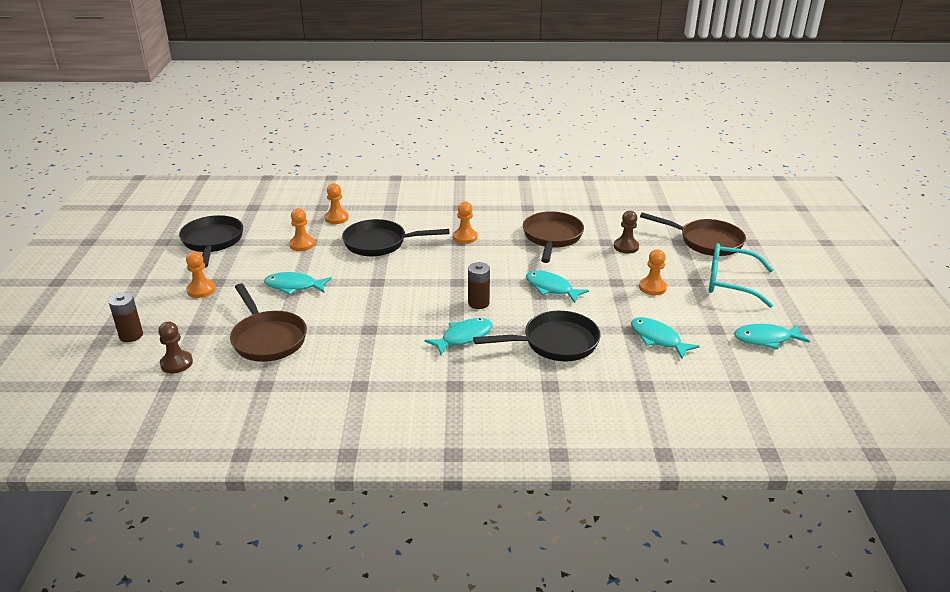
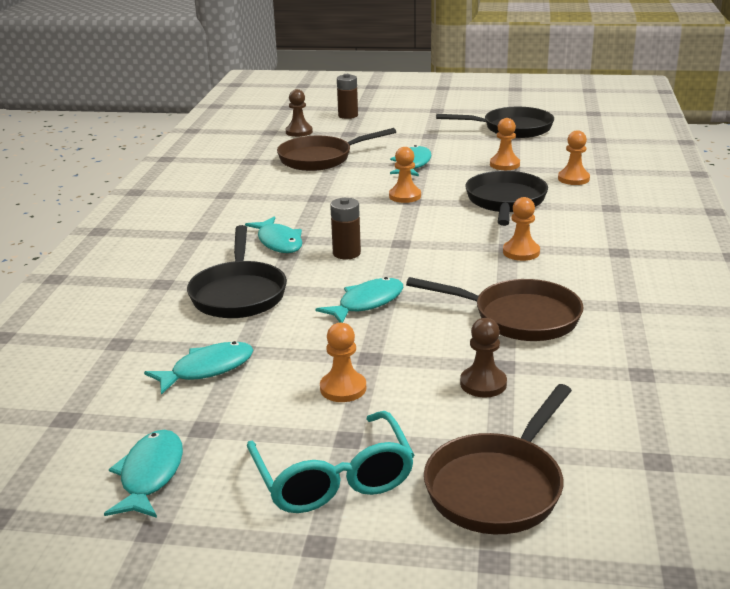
camera: 100 degrees right, 5 degrees down
orange pawn [186,252,215,298] -> orange pawn moved to [389,147,421,203]
turquoise glasses [709,243,773,308] -> turquoise glasses turned 135 degrees clockwise [247,411,414,513]

